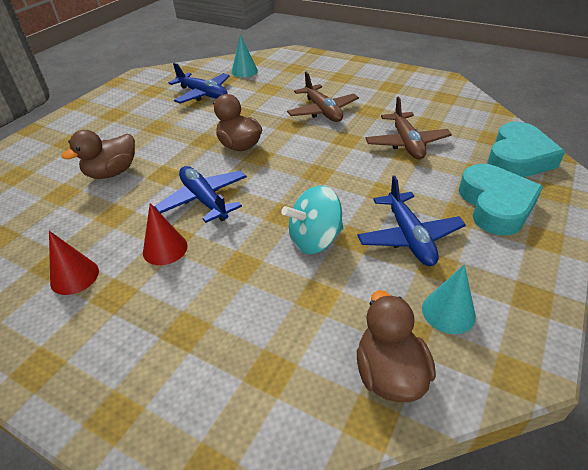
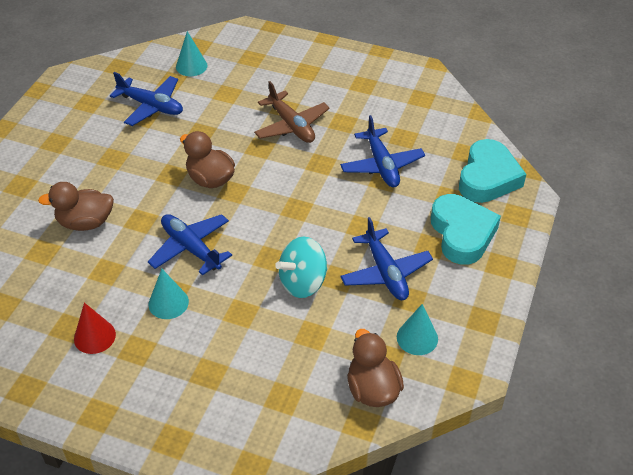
camera: 10 degrees left, 5 degrees up
brown duck [62,130,135,179] -> brown duck turned 45 degrees clockwise [38,182,114,231]
red cone [143,203,187,265] -> turquoise cone [148,269,189,319]
brown plane [366,97,452,159] -> blue plane [340,115,425,187]

